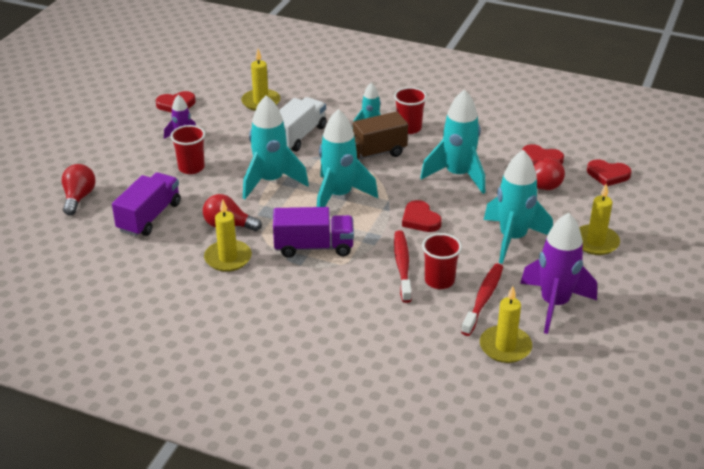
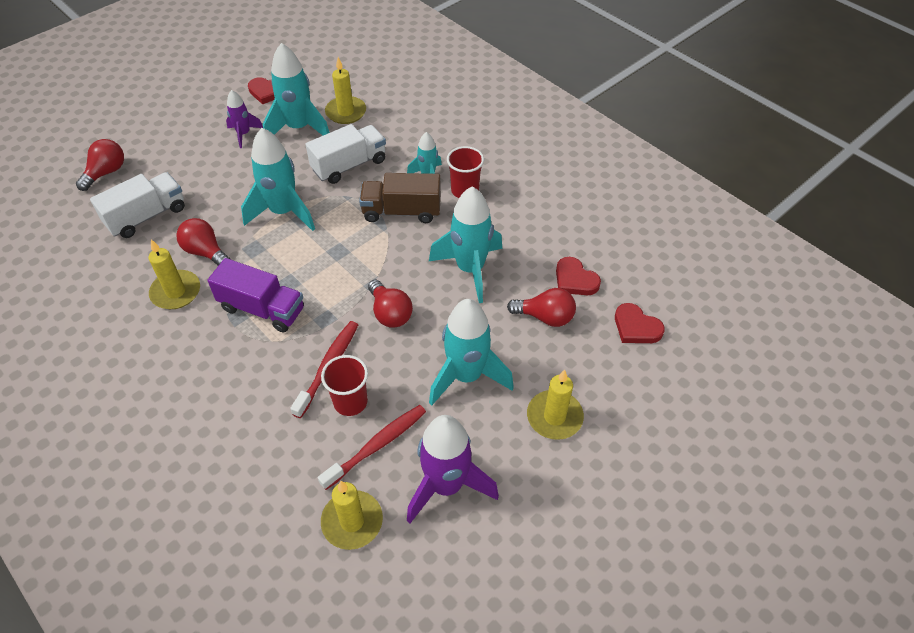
camera: 25 degrees right, 15 degrees up
purple truck [112,172,181,237] -> white truck [90,172,185,238]
red cup [170,125,205,174] -> none
turquoise rocket [317,109,378,207] -> turquoise rocket moved to [263,43,330,135]
red heart [402,200,442,232] -> red light bulb [368,280,413,328]

